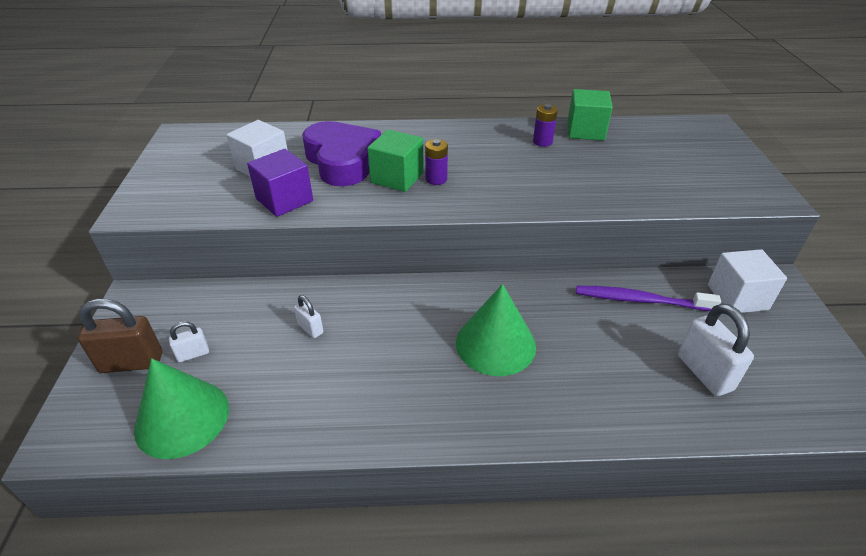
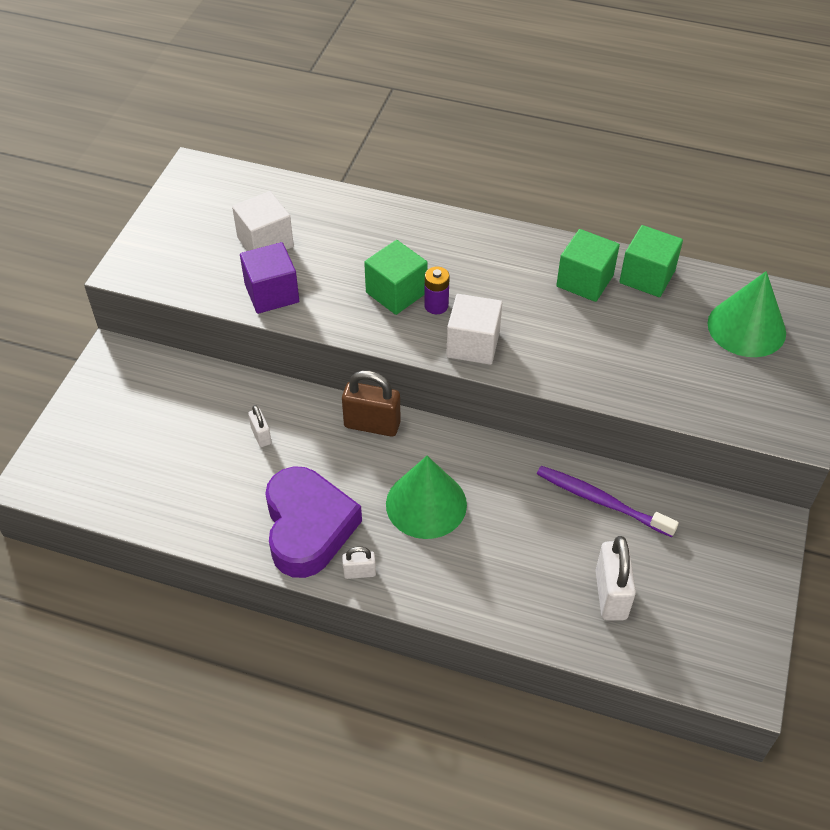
camera: 20 degrees right, 10 degrees up
brown padlock [78,298,162,373] -> brown padlock moved to [342,370,401,437]
green cone [134,358,229,459] -> green cone moved to [708,271,786,357]
white padlock [169,321,209,362] -> white padlock moved to [342,546,376,579]
purple heart [302,121,381,186] -> purple heart moved to [265,466,362,578]
purple battery [533,104,558,147] -> green cube [556,229,620,302]
white cube [708,249,787,313] -> white cube moved to [446,294,502,365]

